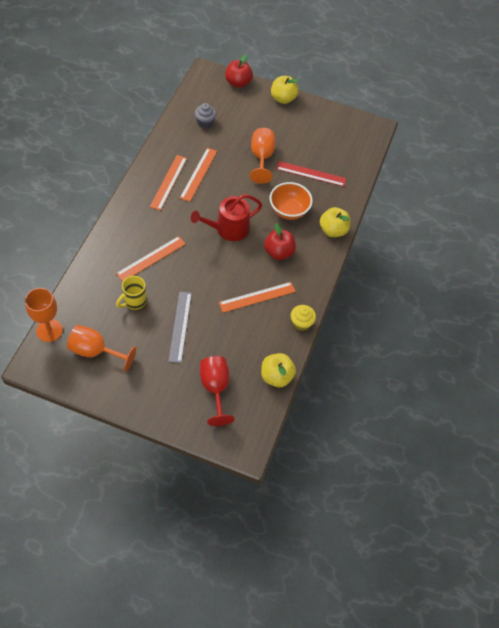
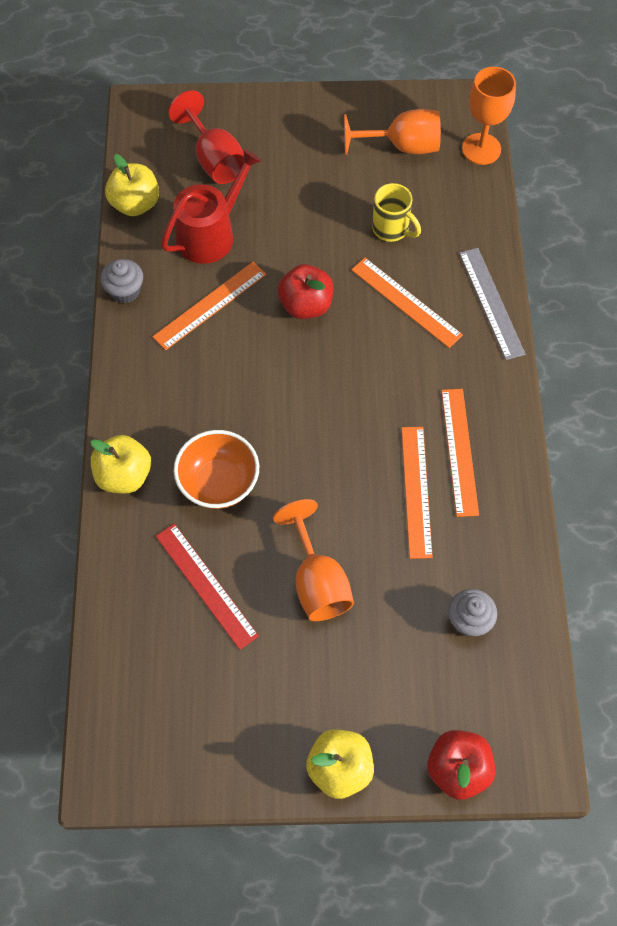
camera: 165 degrees right, 5 degrees up
orange ruler [116,236,186,282] -> orange ruler turned 75 degrees counterclockwise [351,258,463,348]
yellow mug [116,276,147,310] -> yellow mug turned 105 degrees clockwise [372,183,421,242]
grey ruler [168,292,192,363] -> grey ruler moved to [459,248,526,360]
red watering can [191,194,262,241] -> red watering can moved to [161,149,261,264]
red apple [264,223,296,260] -> red apple moved to [278,264,333,319]
red ruler [276,161,347,187] -> red ruler turned 60 degrees clockwise [156,524,259,650]
yellow cupcake [291,305,316,331] -> grey cupcake [101,259,143,304]

